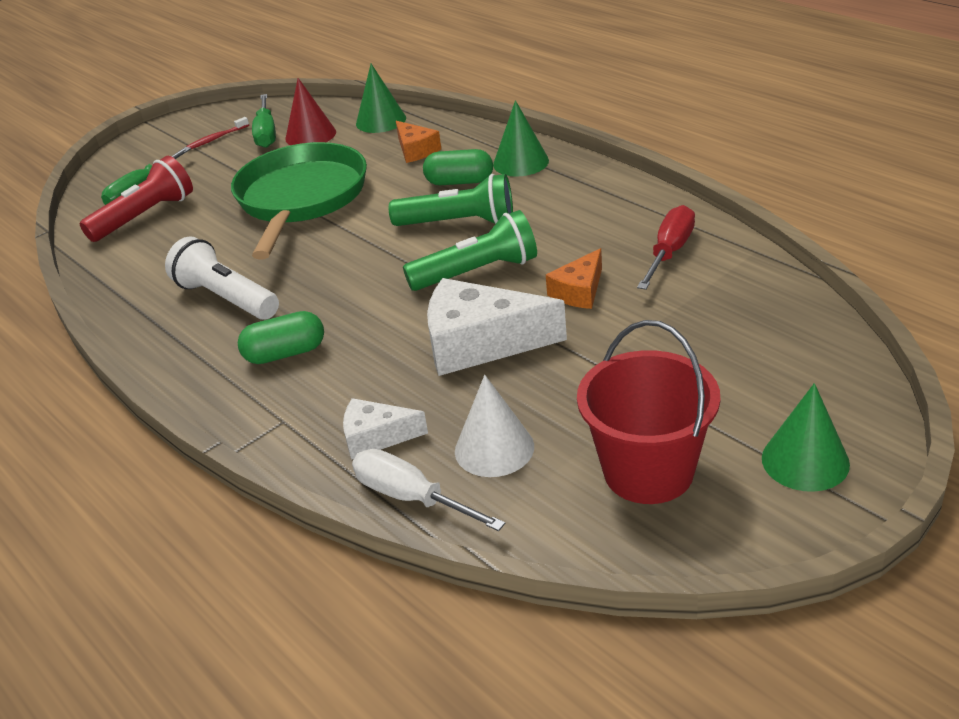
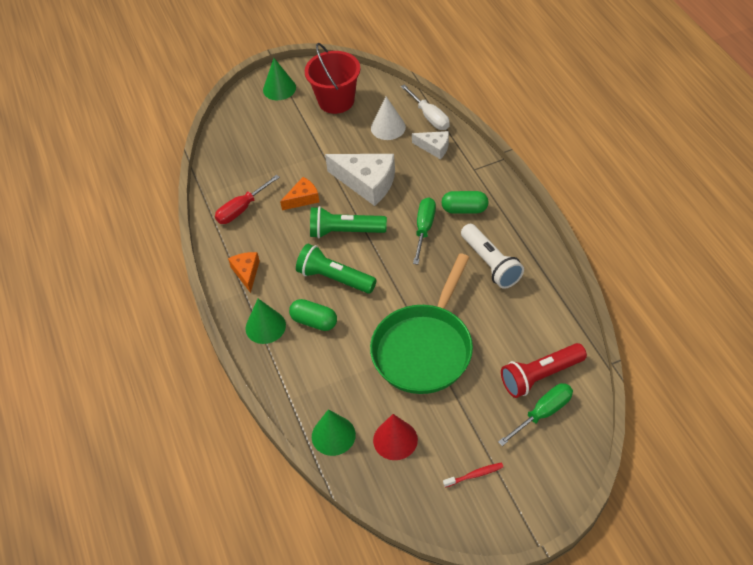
camera: 160 degrees left, 15 degrees up
green screwdriver [252,94,276,148] -> green screwdriver moved to [413,197,436,264]
orange cheese [396,121,441,163] -> orange cheese moved to [228,252,260,293]

